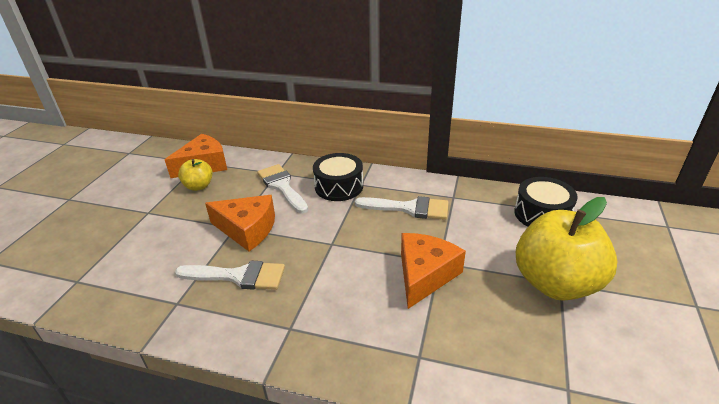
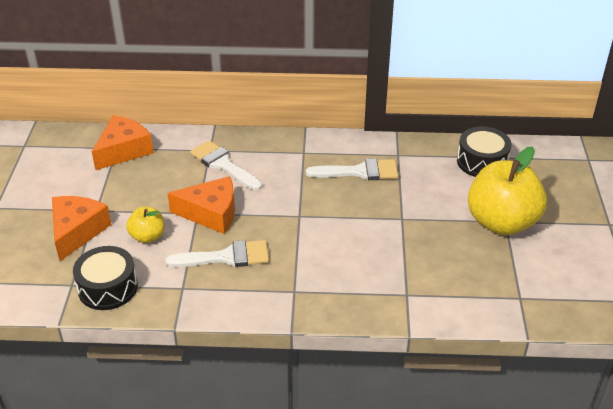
camera: 15 degrees left, 5 degrees up
yellow apple [178,159,213,191] -> yellow apple moved to [126,207,165,243]
black drum [313,153,363,201] -> black drum moved to [73,246,138,310]
orange cheese [401,233,466,309] -> orange cheese moved to [52,196,111,261]

